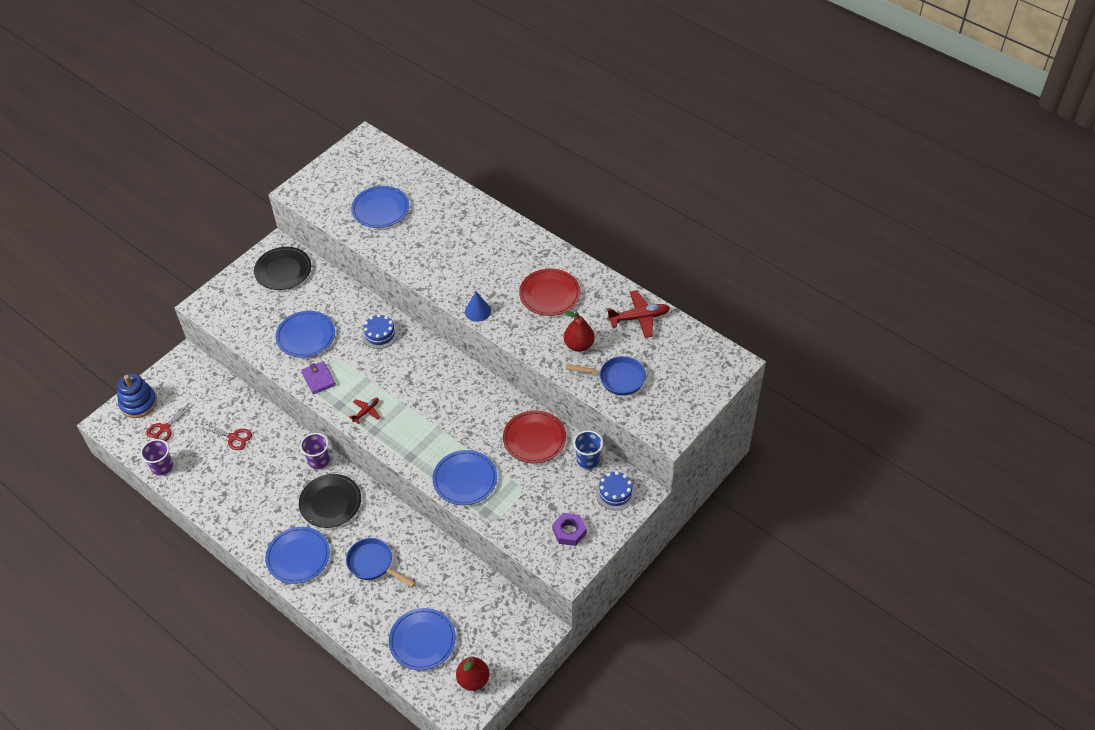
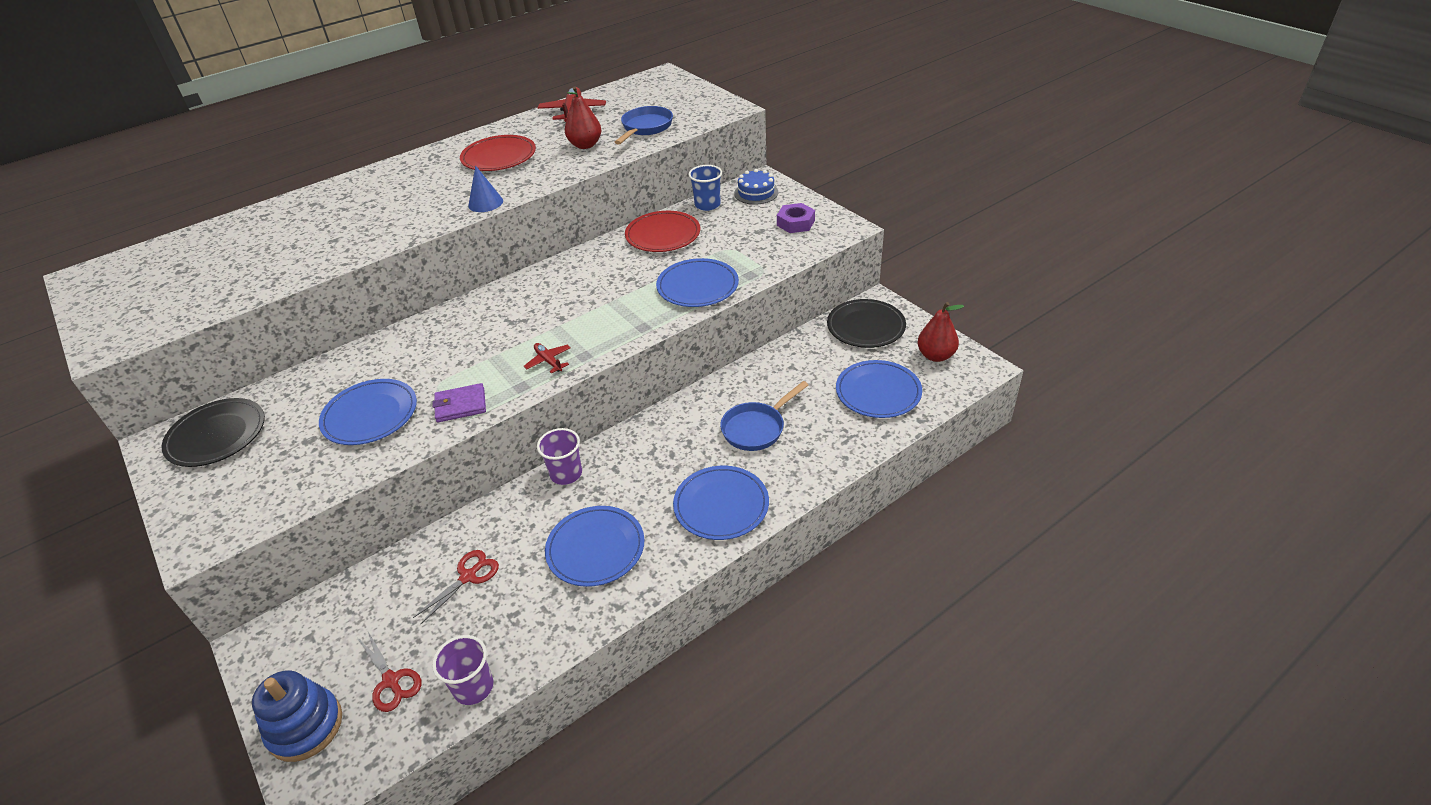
camera: 75 degrees left, 10 degrees down
black plate [299,474,361,528] -> black plate moved to [827,299,906,348]
blue plate [351,186,409,228] -> blue plate moved to [545,506,645,587]
blue cake [362,314,398,349] -> none

